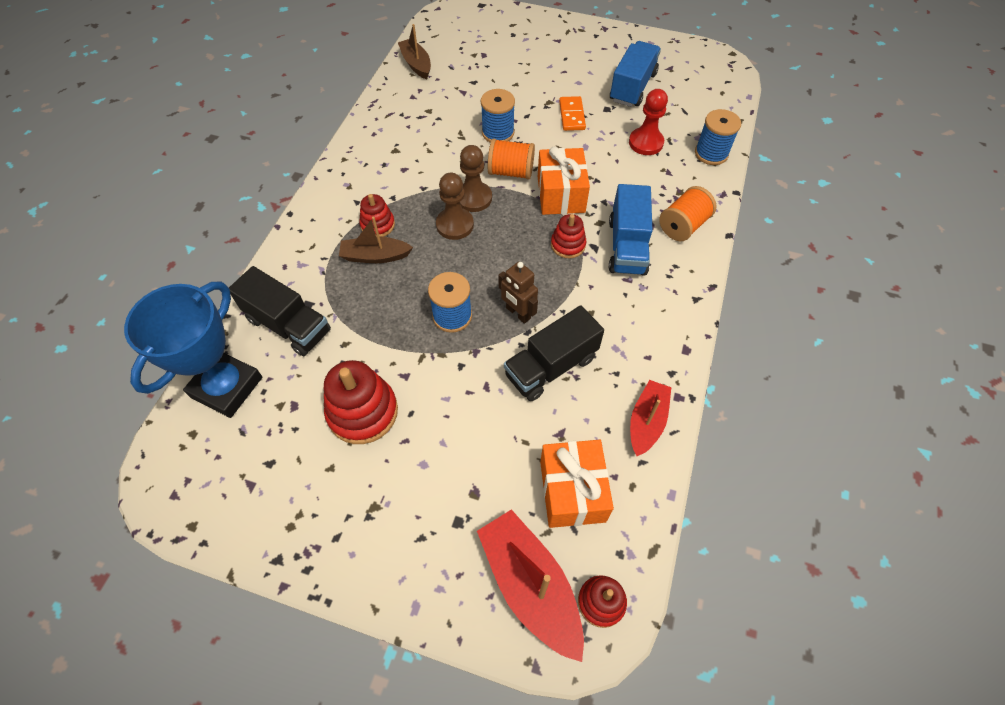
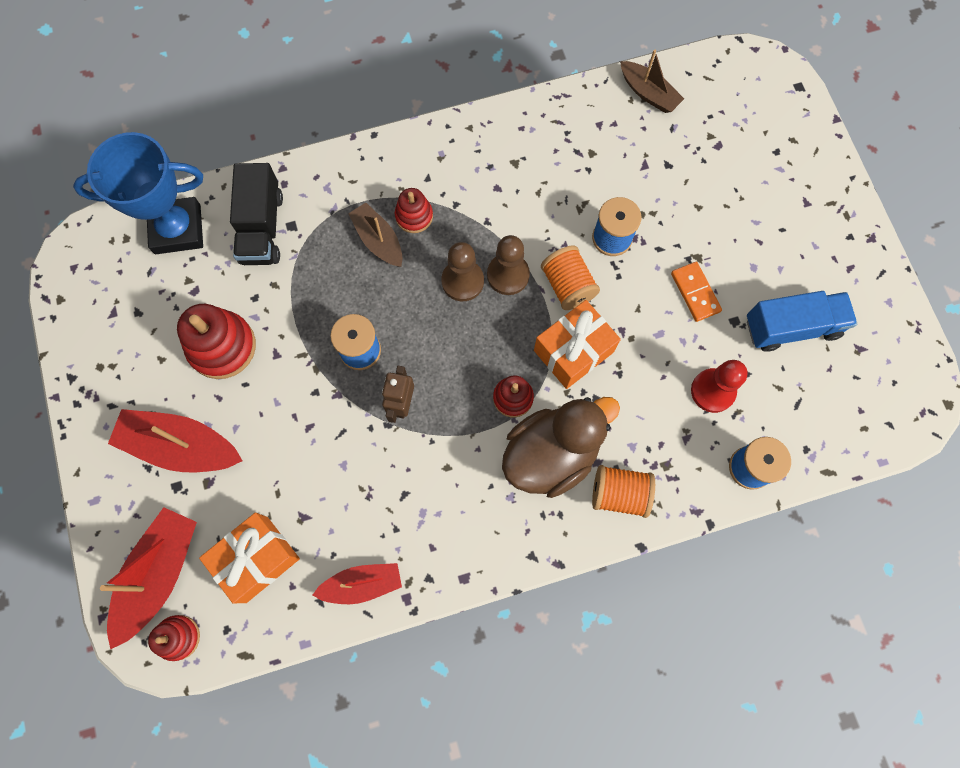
camera: 55 degrees right, 15 degrees up
brown boat [398,24,431,79] -> brown boat turned 105 degrees clockwise [620,50,684,113]
black truck [504,305,604,401] -> none
orange domino [559,96,586,131] -> orange domino turned 75 degrees counterclockwise [671,262,722,322]
blue truck [609,184,653,276] -> brown duck [502,397,620,498]
none -> red boat [108,409,243,472]

